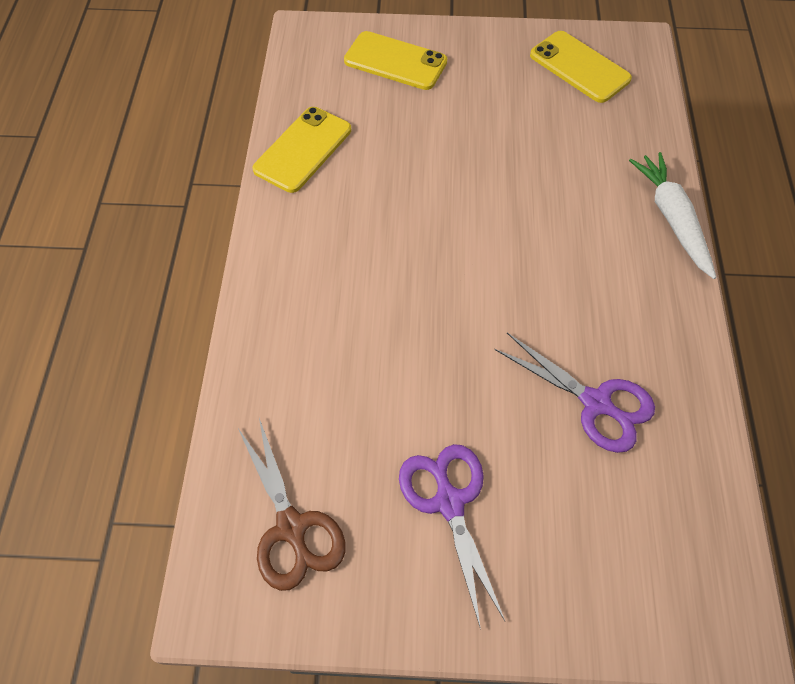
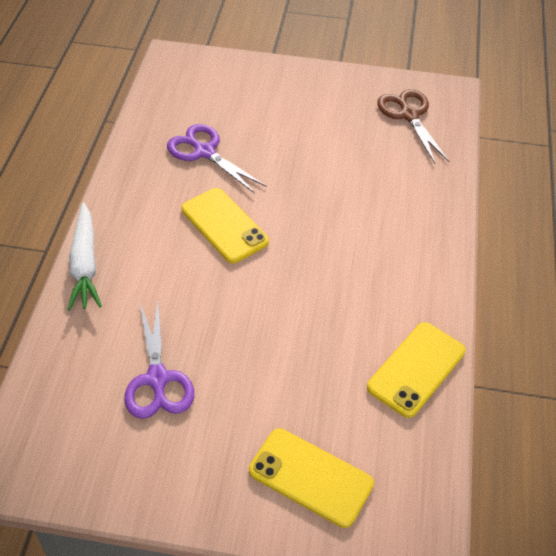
camera: 175 degrees left, 10 degrees down
purple scissors [399,444,505,630] -> purple scissors moved to [124,302,194,419]
yellow phone [530,31,632,103] -> yellow phone moved to [181,188,269,263]

